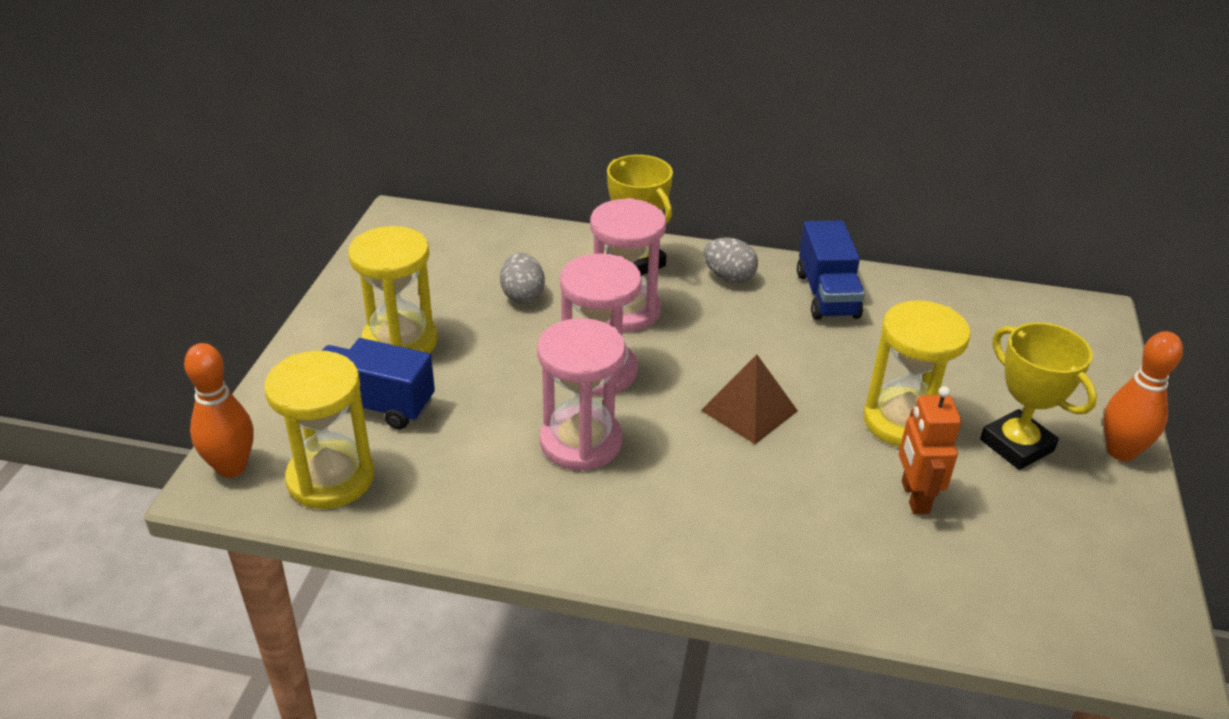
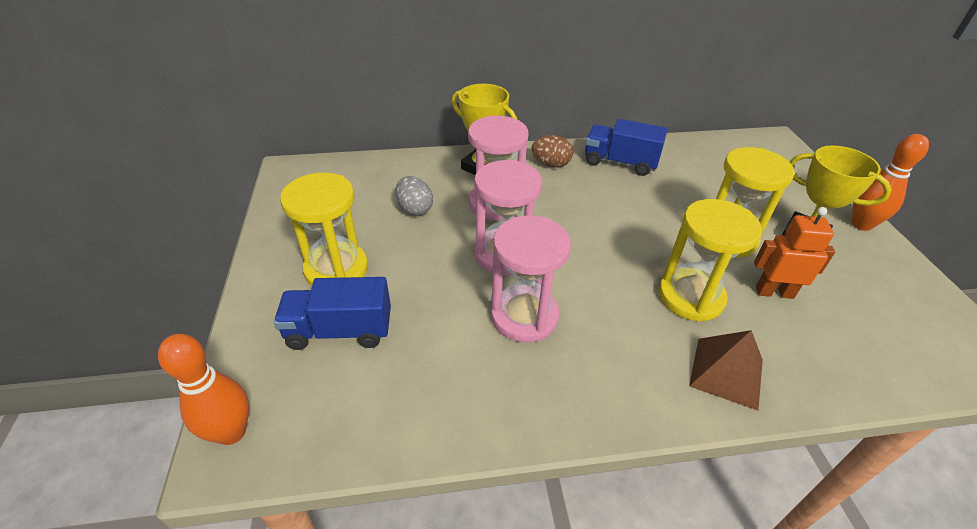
camera: 20 degrees left, 5 degrees up
yellow hourglass [264,351,374,509] -> yellow hourglass moved to [658,199,762,322]
brown pyramid [701,354,798,444] -> brown pyramid moved to [689,330,763,410]
grey egg [704,238,758,283] -> brown egg [532,135,573,168]
blue truck [797,220,865,320] -> blue truck turned 135 degrees clockwise [585,119,667,176]
orange robot [899,386,961,514] -> orange robot turned 120 degrees clockwise [754,207,835,299]

